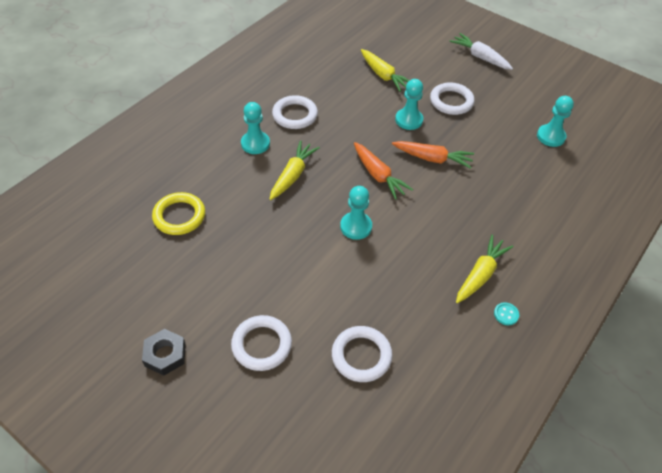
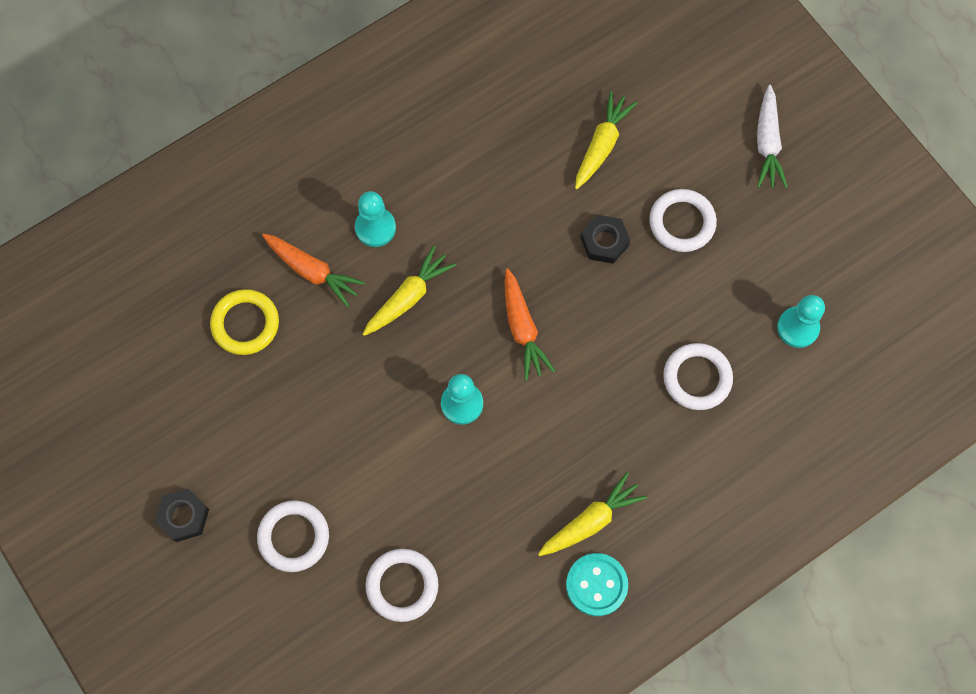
camera: 20 degrees right, 20 degrees up
white ring [272,95,318,129] -> white ring moved to [663,343,733,410]
yellow carrot [361,49,410,92] -> yellow carrot turned 135 degrees counterclockwise [575,91,637,189]
orange carrot [392,141,474,169] -> orange carrot moved to [262,234,365,307]
turquoise pawn [395,79,423,130] -> black nut [580,215,630,264]
white carrot [450,33,513,70] -> white carrot turned 150 degrees counterclockwise [757,85,788,188]
turquoise button [494,302,519,325] -> turquoise button [566,553,628,616], size x1.99

